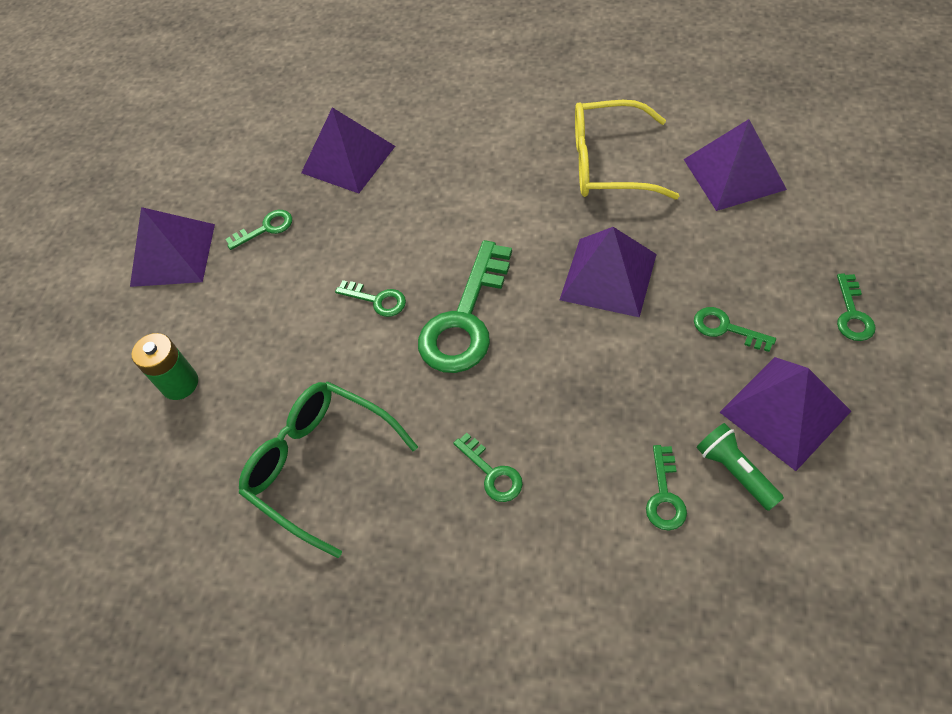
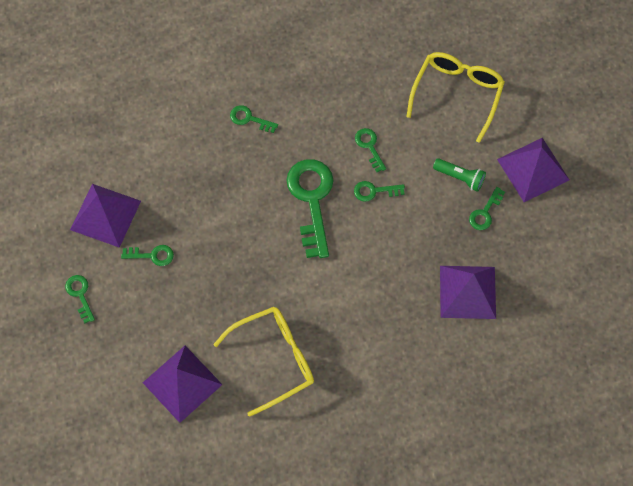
camera: 145 degrees right, 10 degrees up
green battery [132,333,198,400] -> yellow glasses [406,52,505,143]
green glasses [239,382,418,558] -> none
purple pyramid [560,227,657,317] -> none
green key [646,445,687,531] -> green key moved to [355,128,386,172]
green flashlight [696,423,784,511] -> green flashlight moved to [433,158,486,192]

